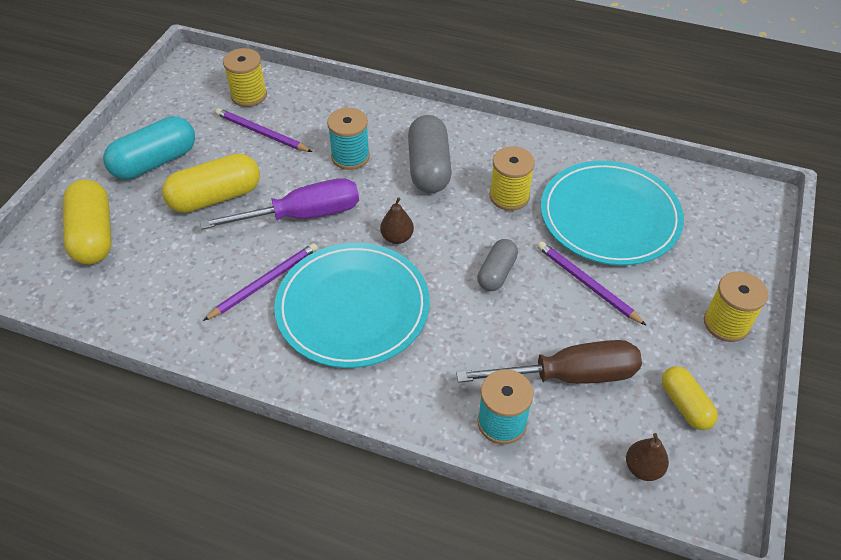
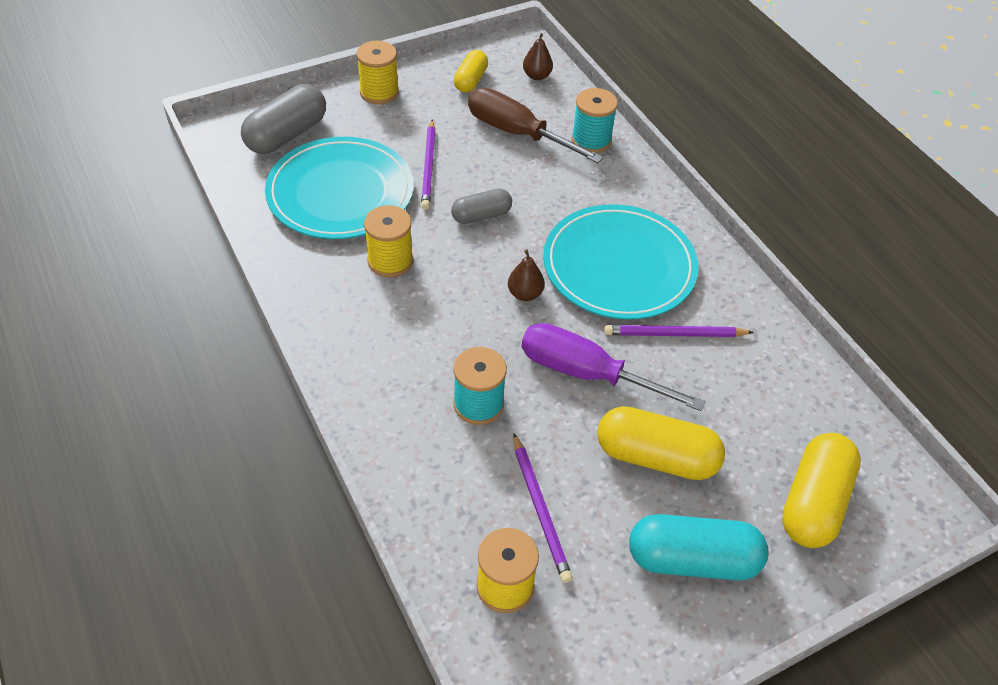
camera: 140 degrees left, 0 degrees up
grey capsule [408,115,452,193] -> grey capsule moved to [241,84,326,154]

